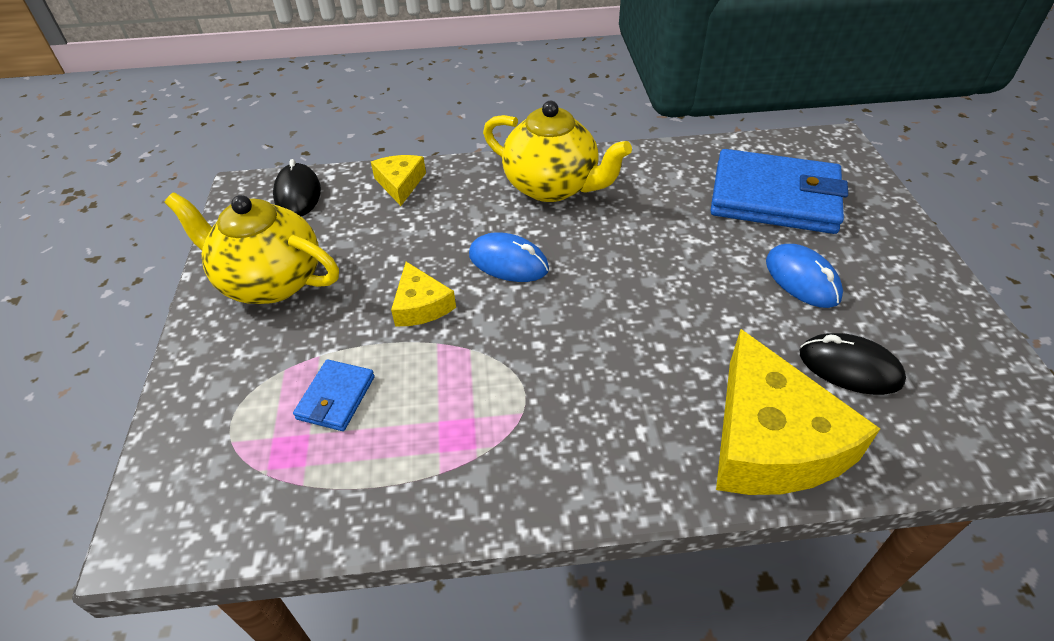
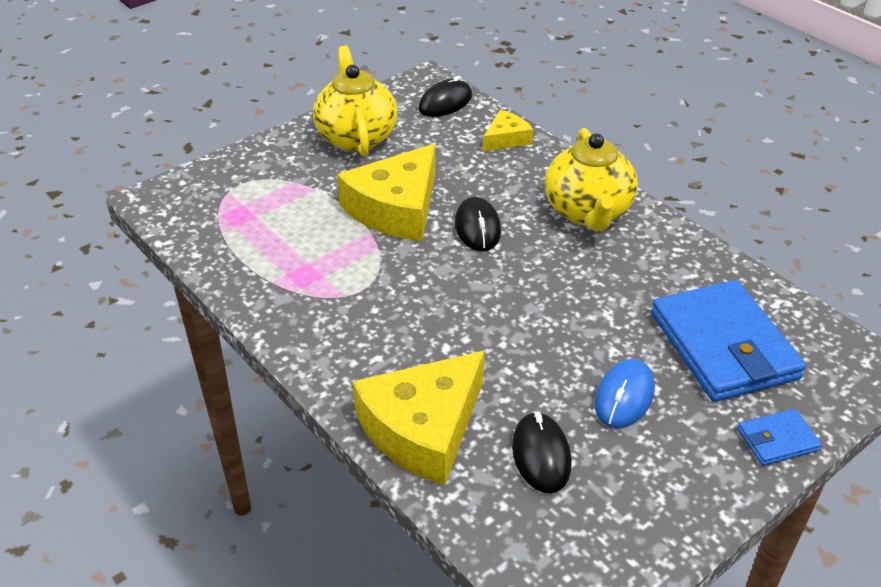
camera: 55 degrees right, 5 degrees down
blue wallet [293,359,375,431] -> blue wallet moved to [738,409,822,466]
yellow cheese [391,262,456,326] -> yellow cheese [337,144,435,241], size x1.98
blue mouse [469,232,549,282] -> black mouse [455,197,501,251]

